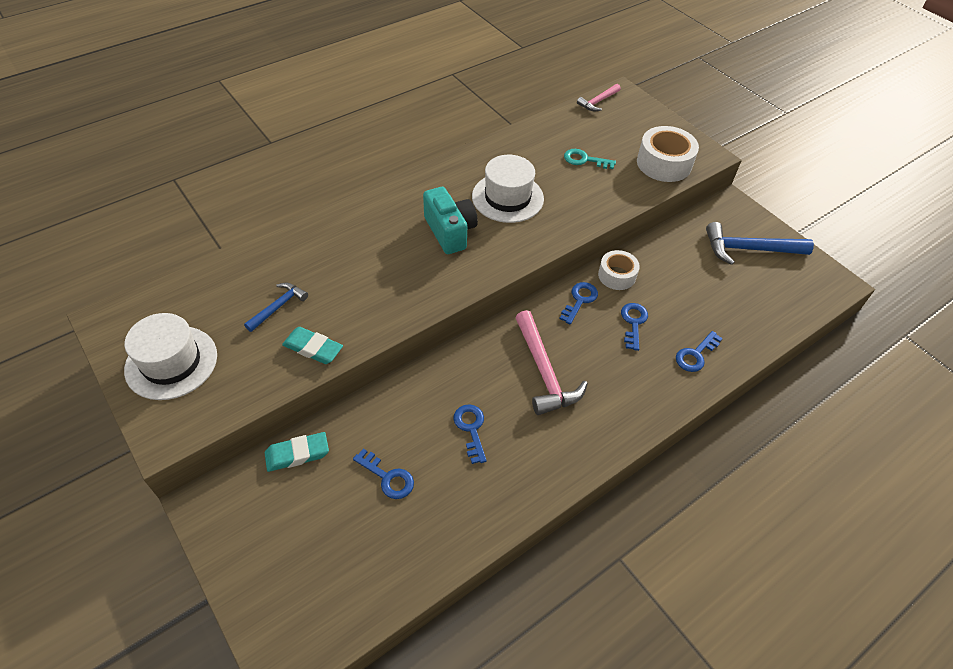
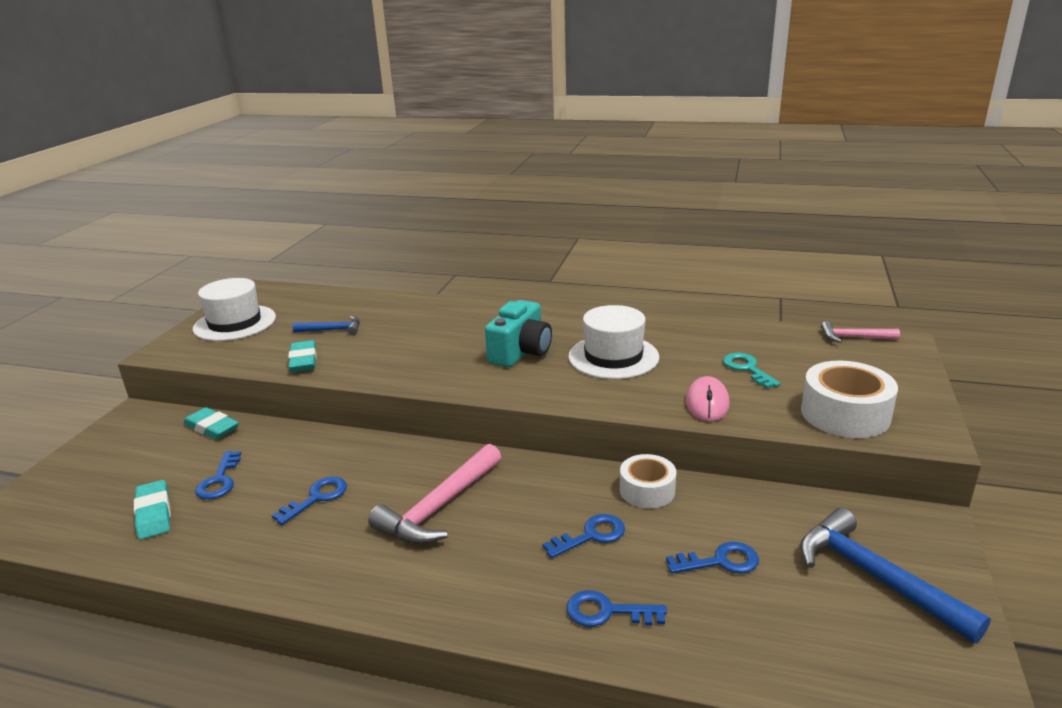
camera: 55 degrees right, 25 degrees down
blue key [559,282,598,325] -> blue key moved to [666,542,759,574]
none -> turquoise eraser [134,480,171,540]
none -> pink mouse [686,376,730,422]

